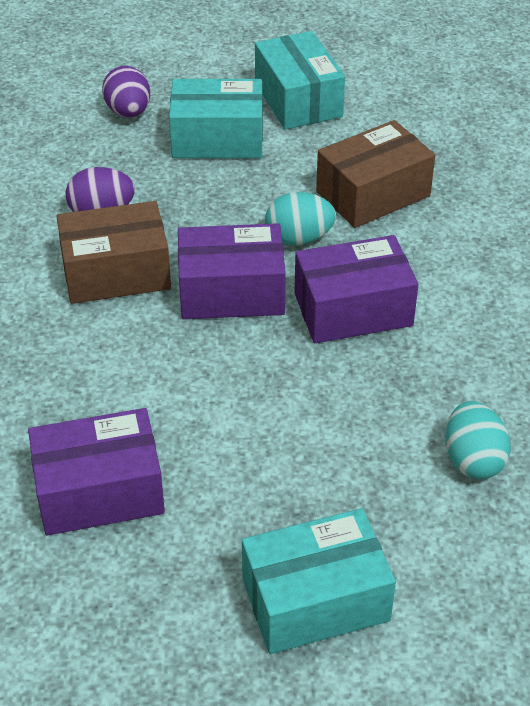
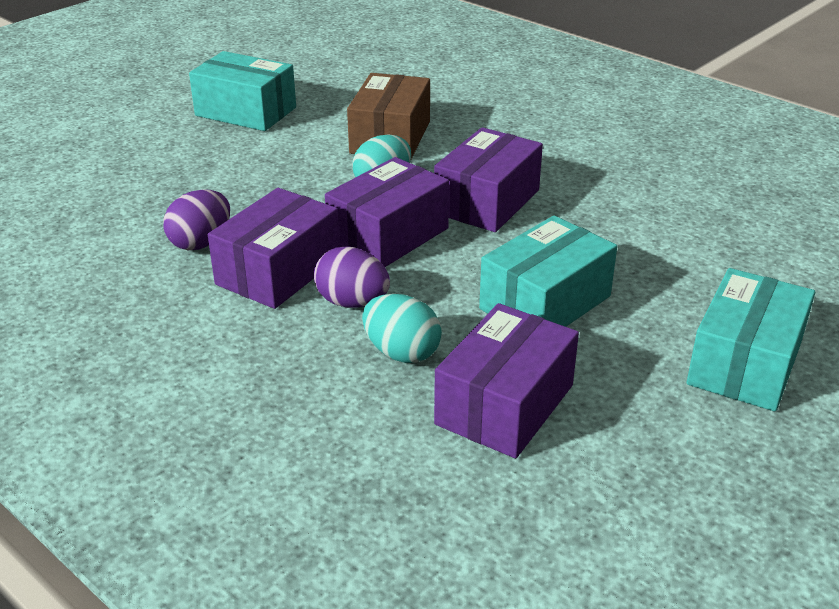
camera: 45 degrees left, 10 degrees down
brown box [56,201,171,304] -> purple box [208,188,340,309]
purple egg [102,66,150,118] -> purple egg moved to [314,246,390,308]
turquoise box [169,79,263,158] -> turquoise box moved to [479,216,617,327]
turquoise egg [445,401,511,479] -> turquoise egg moved to [362,294,442,363]

